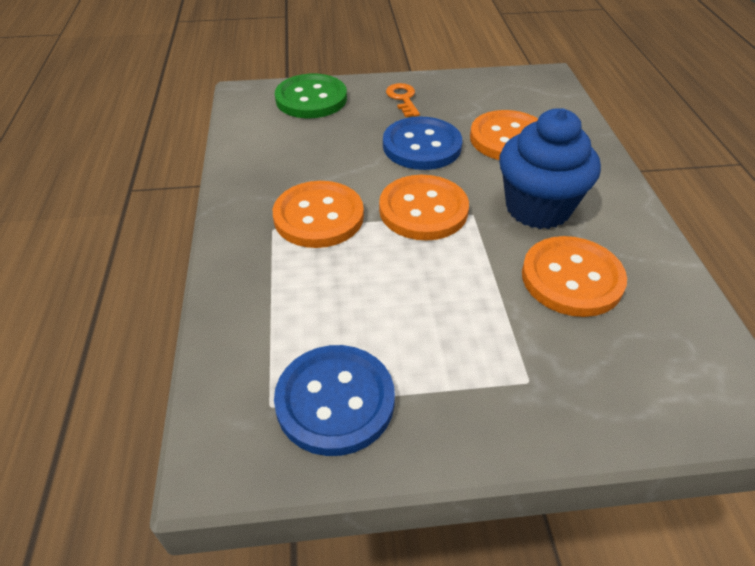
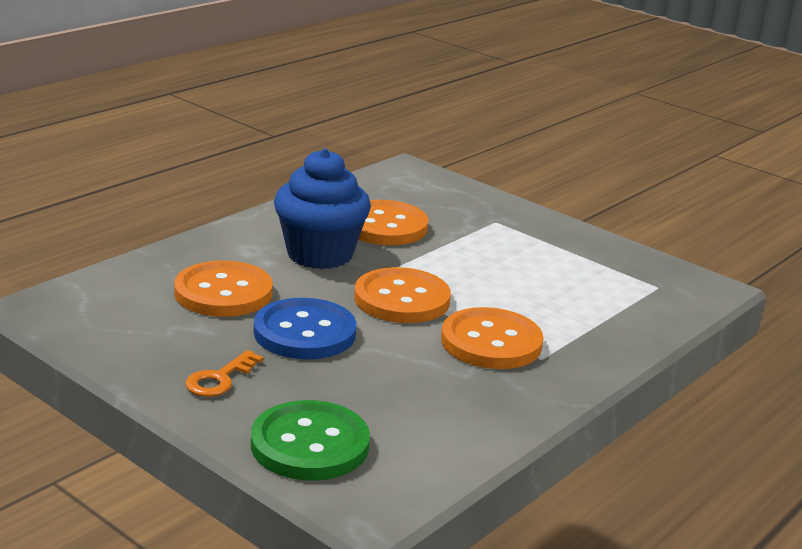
camera: 135 degrees left, 20 degrees down
blue button [274,345,395,456] -> none

